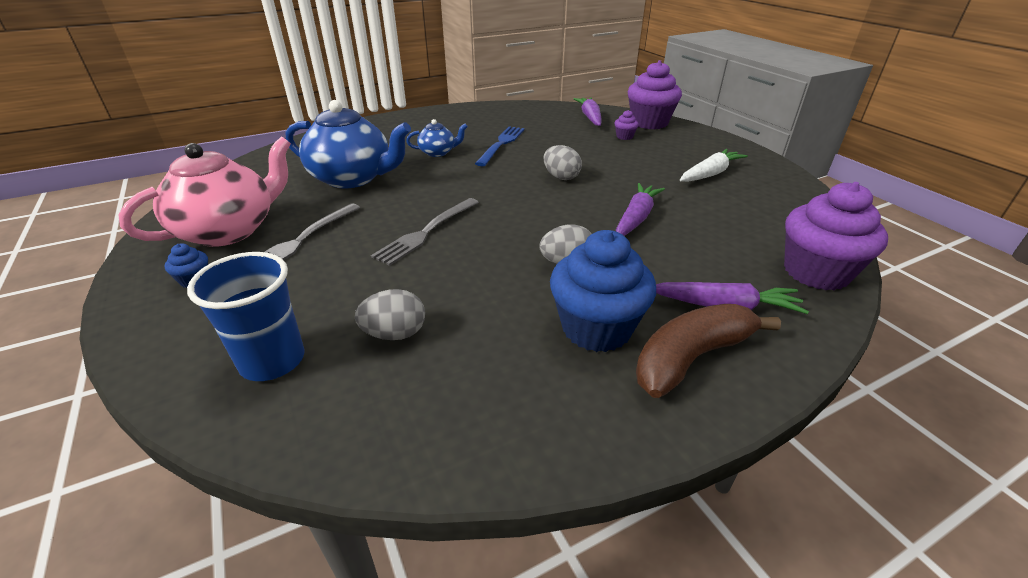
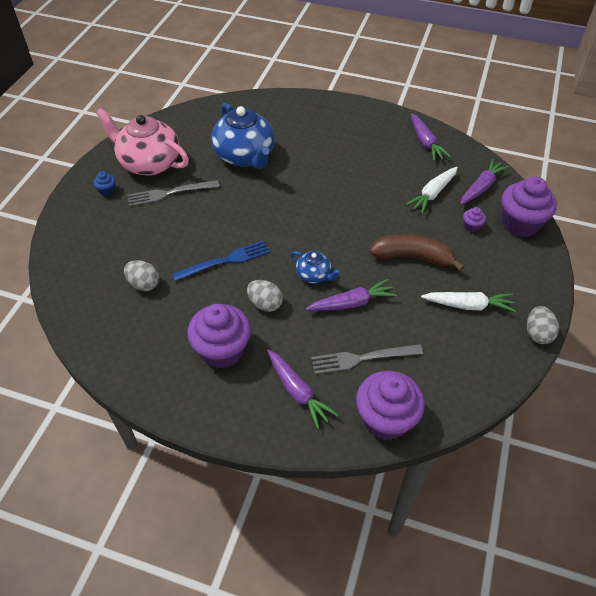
camera: 45 degrees right, 15 degrees up
pink teapot [118,137,291,247] -> pink teapot turned 150 degrees counterclockwise [96,108,189,176]
blue cup [187,252,305,381] -> none
grey fork [371,198,479,266] -> grey fork moved to [311,344,423,374]
blue teapot [406,119,468,157] -> blue teapot moved to [291,251,341,283]
blue fork [475,126,525,166] -> blue fork moved to [172,240,270,281]
grey egg [544,145,582,180] -> grey egg moved to [527,306,559,344]
blue cupcake [550,230,656,352] -> purple cupcake [187,304,251,369]
brown banana [636,304,781,398] -> brown banana moved to [370,234,465,272]
none -> white carrot [405,167,458,214]
none -> purple carrot [411,113,451,161]

